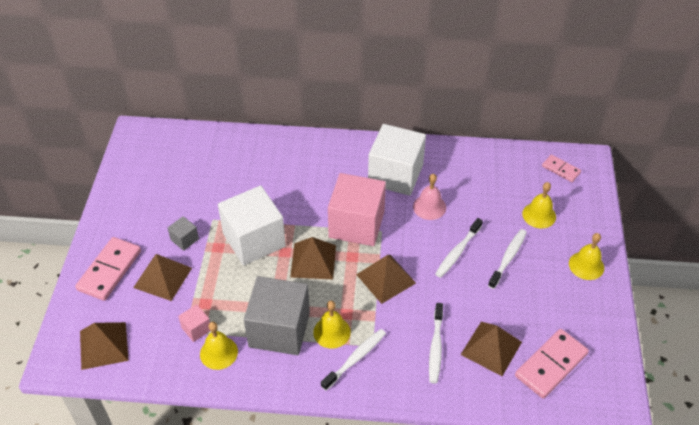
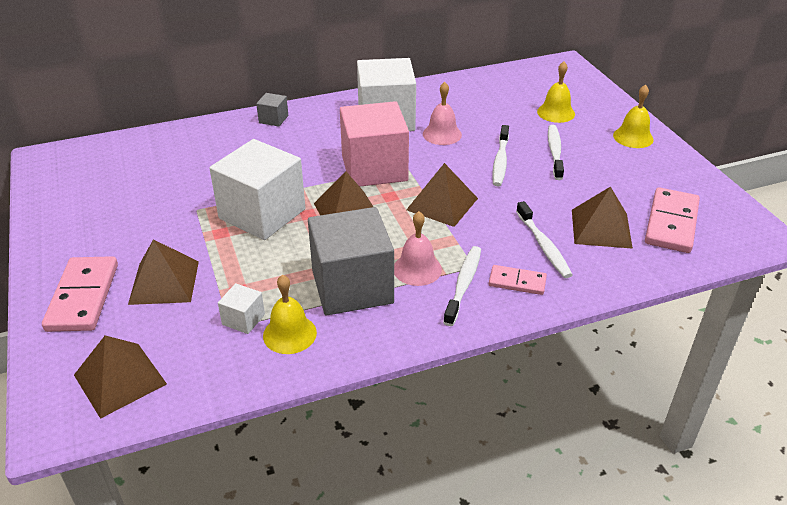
camera: 25 degrees left, 10 degrees down
grey cube [168,216,199,251] -> grey cube moved to [256,93,288,127]
pink cube [178,304,210,342] -> white cube [218,283,265,334]
yellow bell [313,301,351,349] -> pink bell [394,211,442,286]
pink domino [542,155,581,182] -> pink domino moved to [489,265,547,295]

